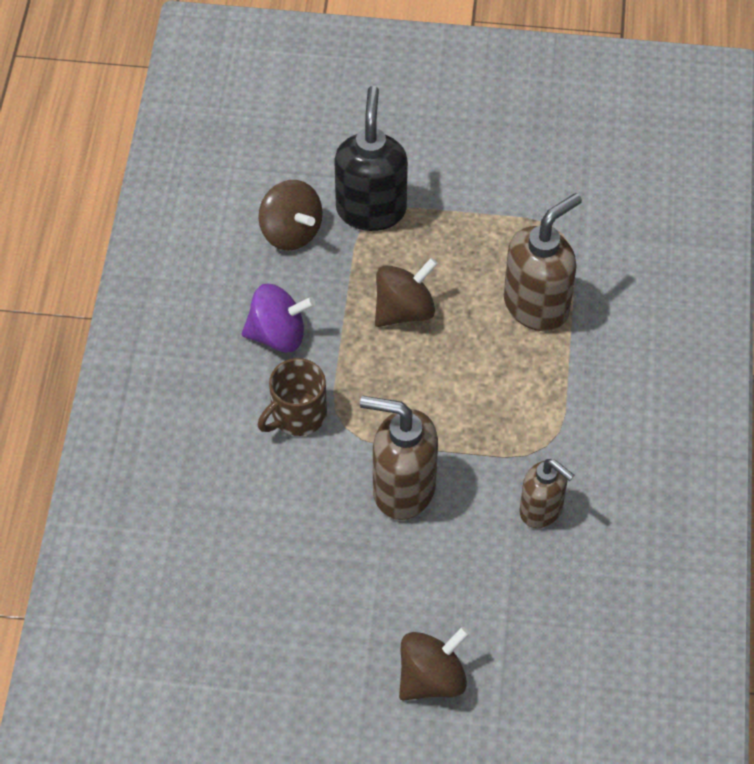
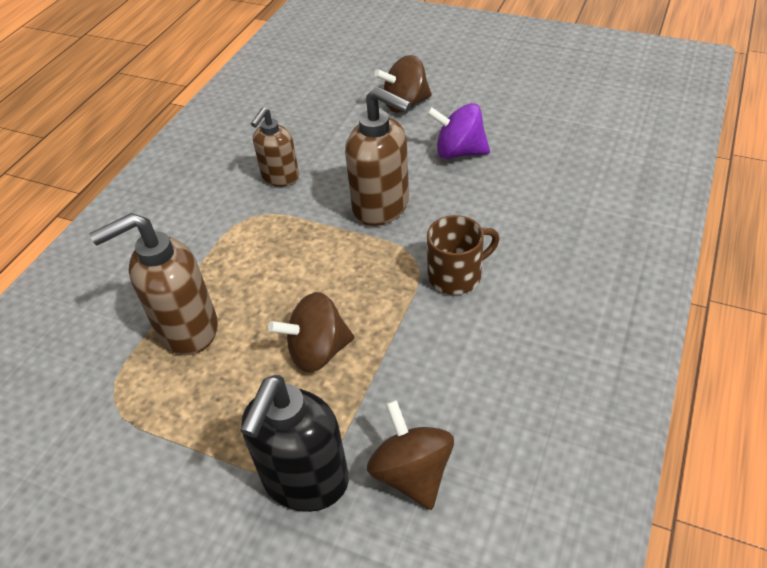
camera: 160 degrees left, 10 degrees down
purple spinning top [242,284,315,352] -> purple spinning top moved to [427,103,490,159]
brown soap dispenser [520,459,574,528] -> brown soap dispenser turned 120 degrees counterclockwise [251,107,299,187]

